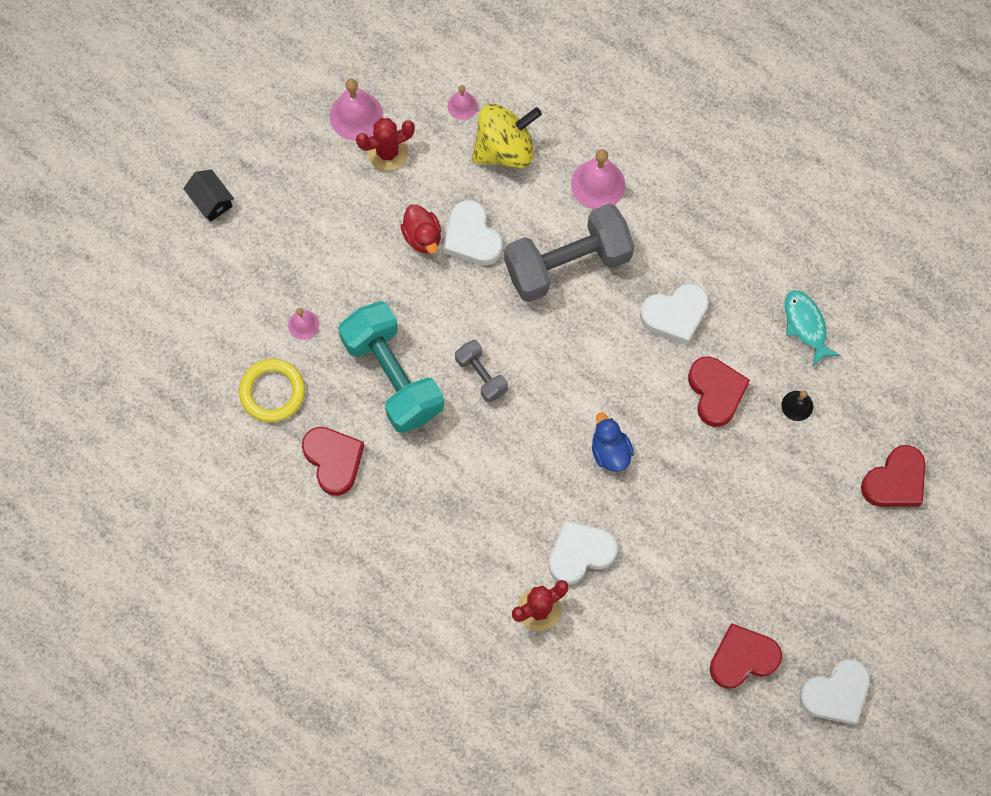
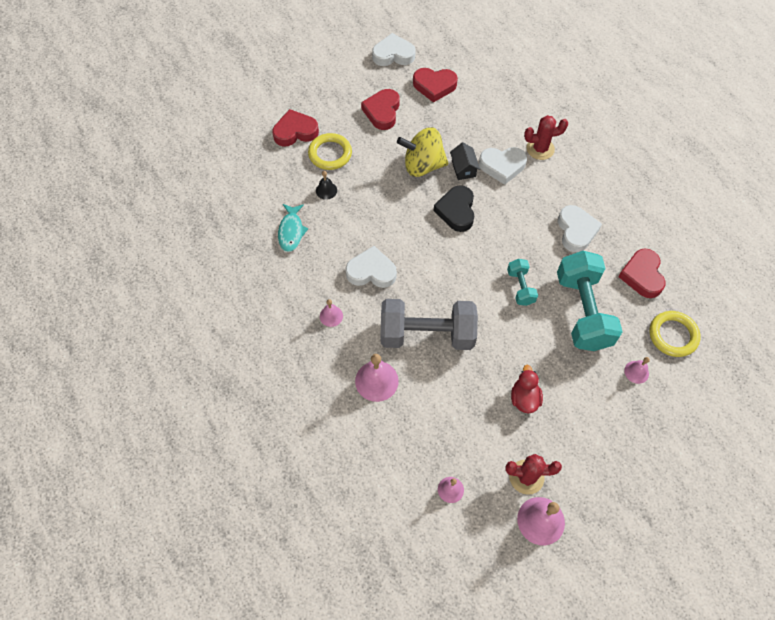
camera: 155 degrees left, 10 degrees down
black house [183,169,234,222] -> black house moved to [450,143,480,180]
white heart [443,200,503,266] -> white heart moved to [558,205,602,253]
grey dumbbell [455,340,508,402] -> turquoise dumbbell [507,259,538,306]
yellow spinning top [472,104,542,168] -> yellow spinning top moved to [397,127,448,177]
blue duck [592,412,634,472] -> black heart [433,185,474,232]
red heart [688,356,750,427] -> red heart moved to [361,89,400,130]
none -> yellow ring [308,133,352,170]
none -> pink bell [320,299,343,327]

